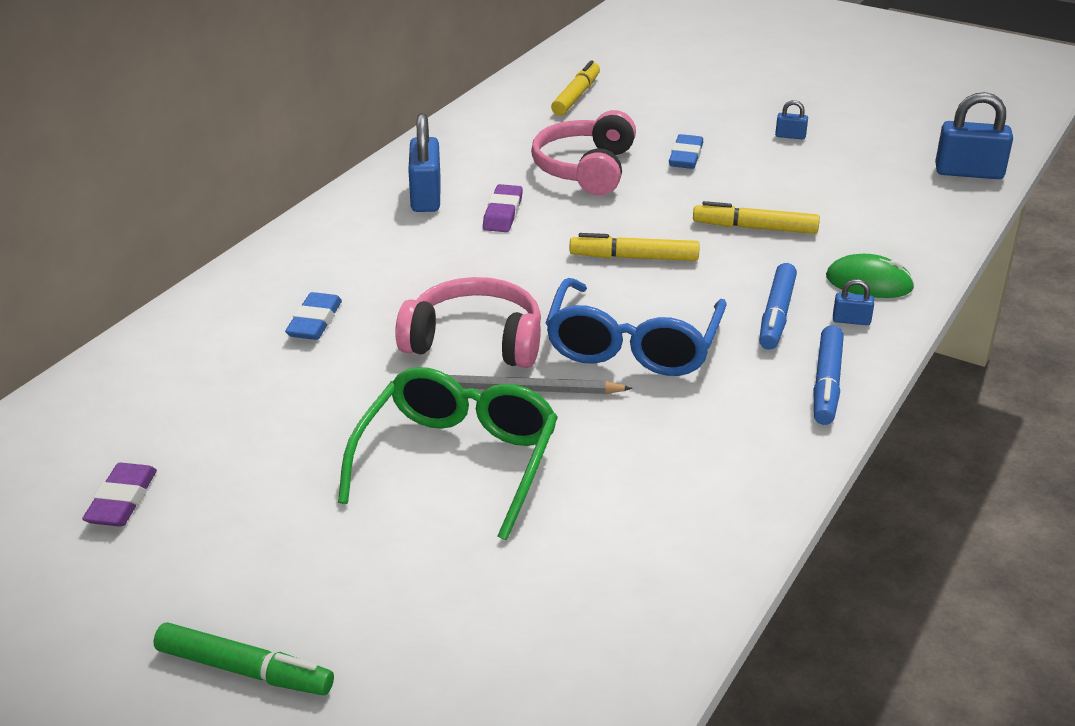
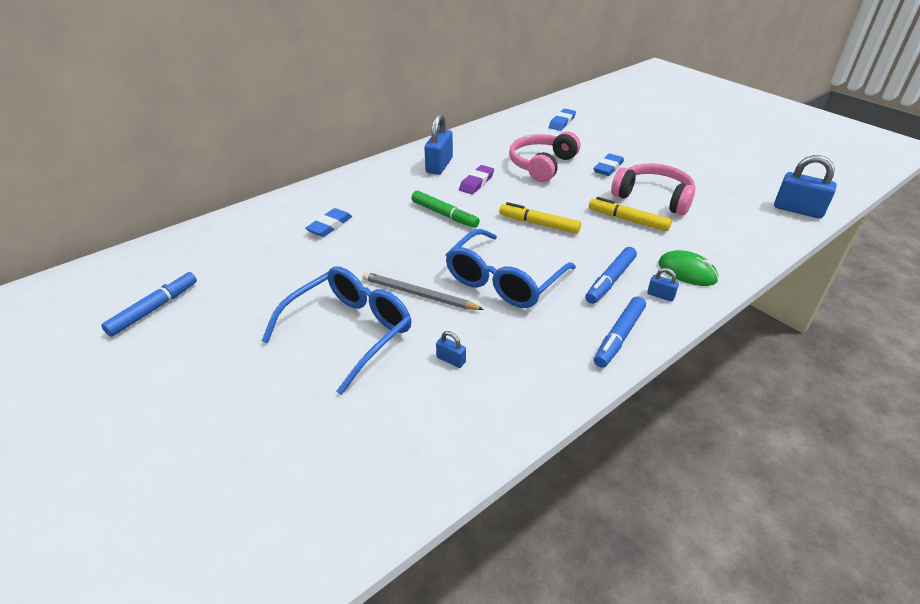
camera: 20 degrees right, 5 degrees up
purple eraser [82,463,157,527] -> blue marker [101,272,197,337]
green marker [154,622,334,695] -> green marker moved to [411,190,480,228]
green glasses [338,367,558,540] -> blue glasses [262,266,411,395]
pink headphones [395,277,541,368] -> pink headphones moved to [611,163,695,215]
yellow marker [551,60,600,116] -> blue eraser [549,109,576,131]
blue padlock [775,100,808,140] -> blue padlock moved to [436,331,466,368]

